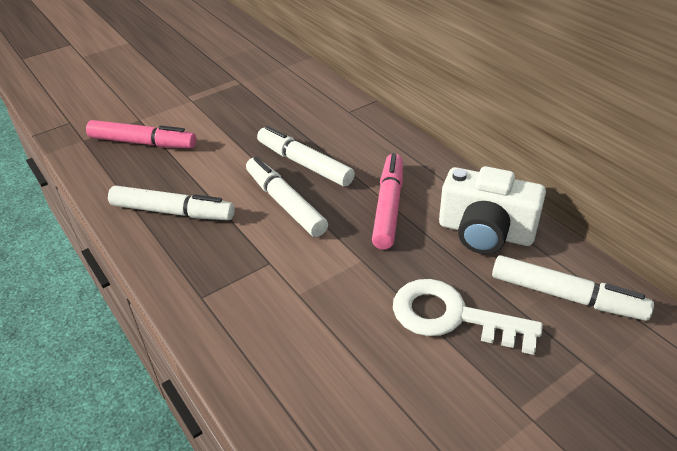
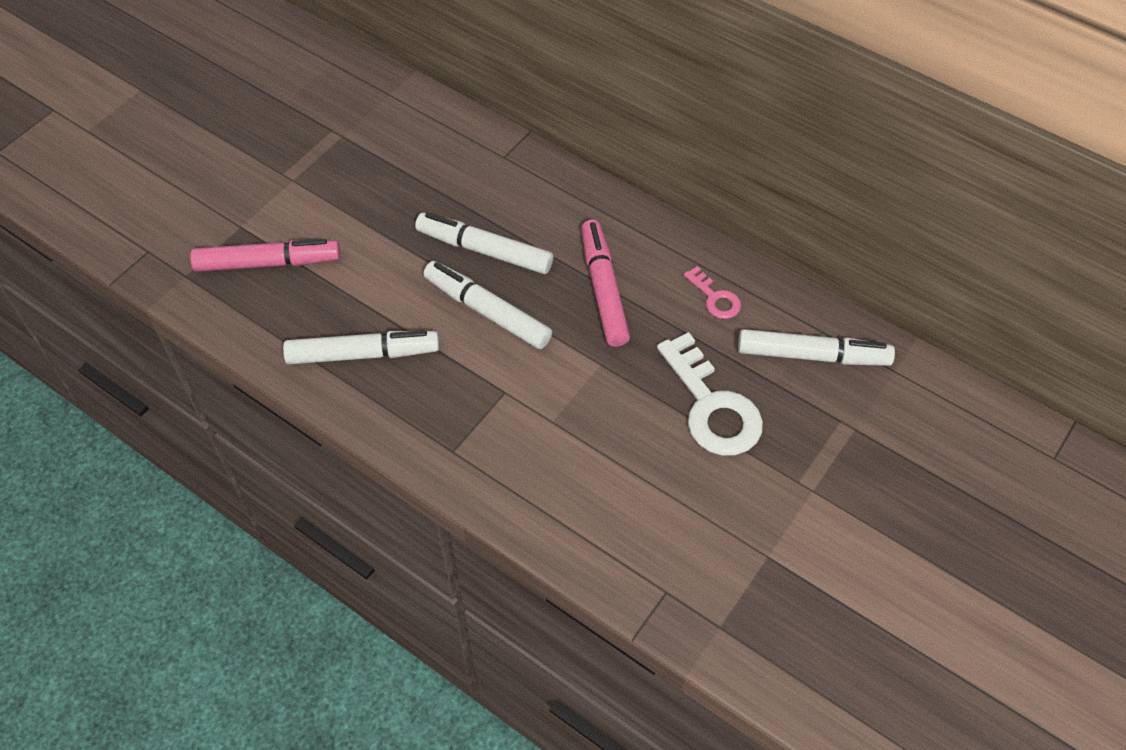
camera: 20 degrees left, 15 degrees up
white key [393,279,543,355] -> white key turned 120 degrees counterclockwise [657,332,763,456]
white camera [439,166,546,254] -> pink key [684,266,741,319]

